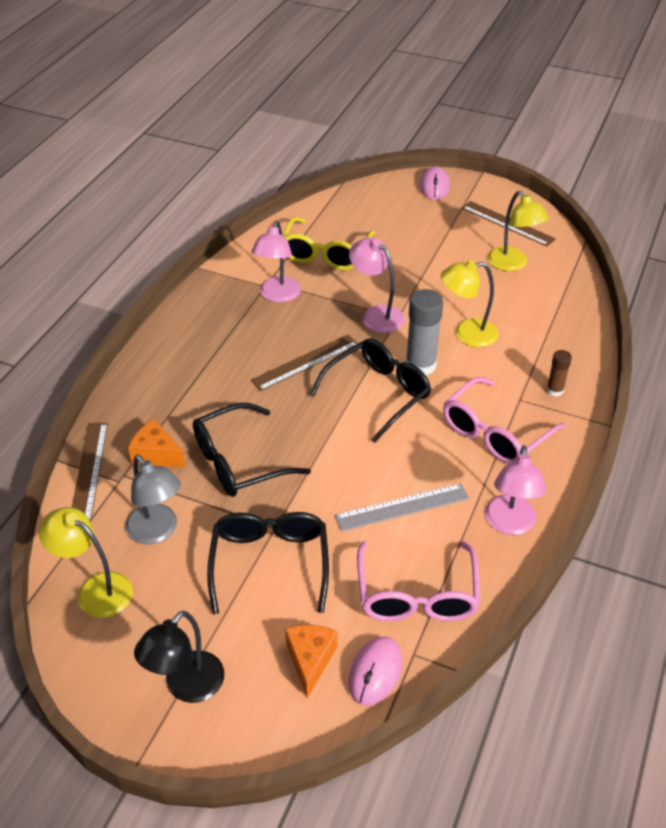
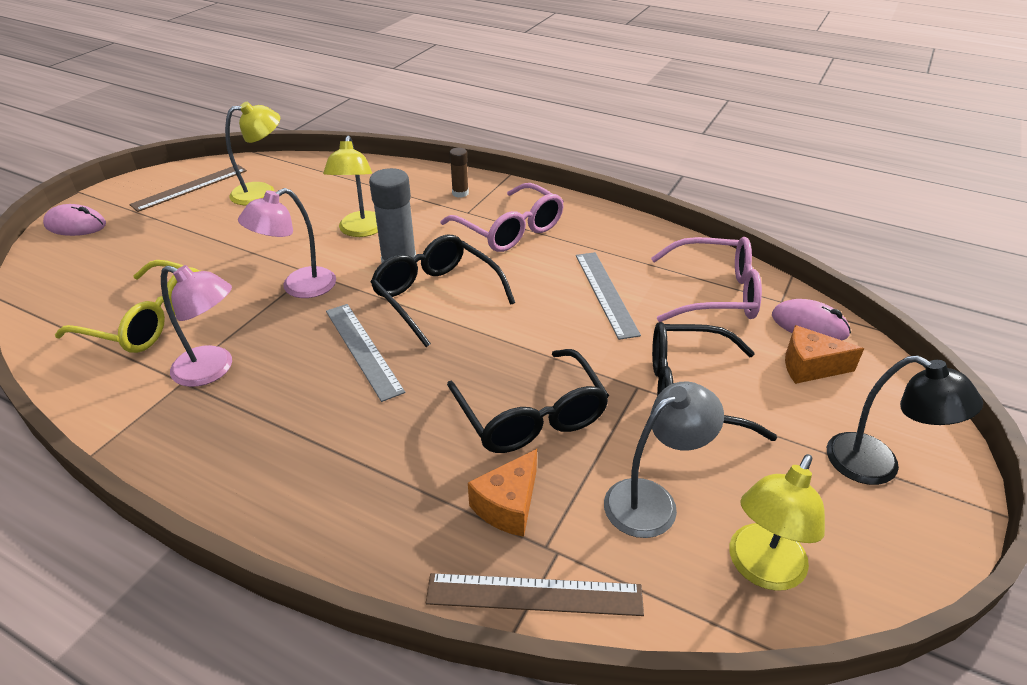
camera: 85 degrees left, 5 degrees down
brown ruler [250,334,358,391] -> grey ruler [326,304,405,402]
pink lamp [485,445,546,535] -> none

